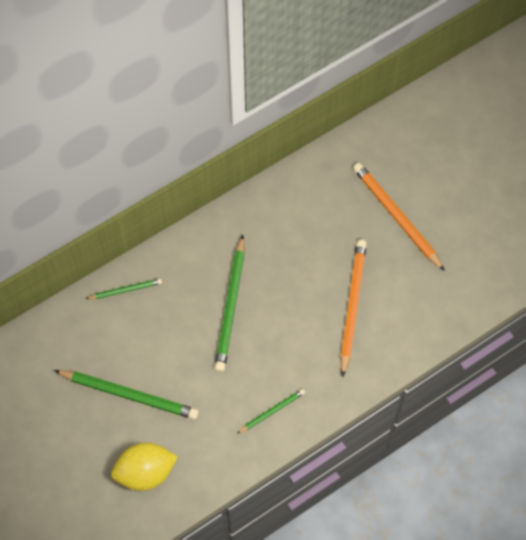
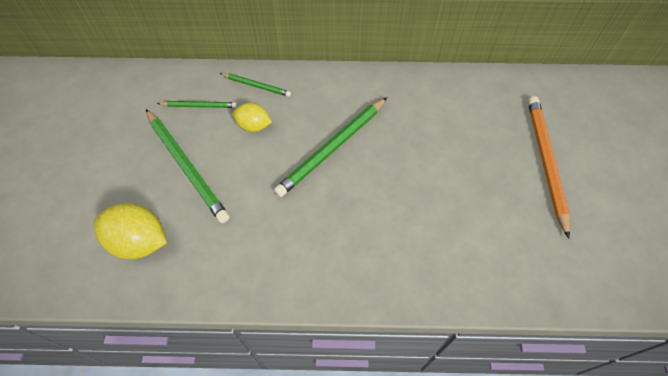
camera: 35 degrees right, 5 degrees down
green pencil [237,389,305,433] -> green pencil moved to [157,101,237,108]
orange pencil [340,240,367,377] -> none
none -> yellow lemon [232,103,272,132]

